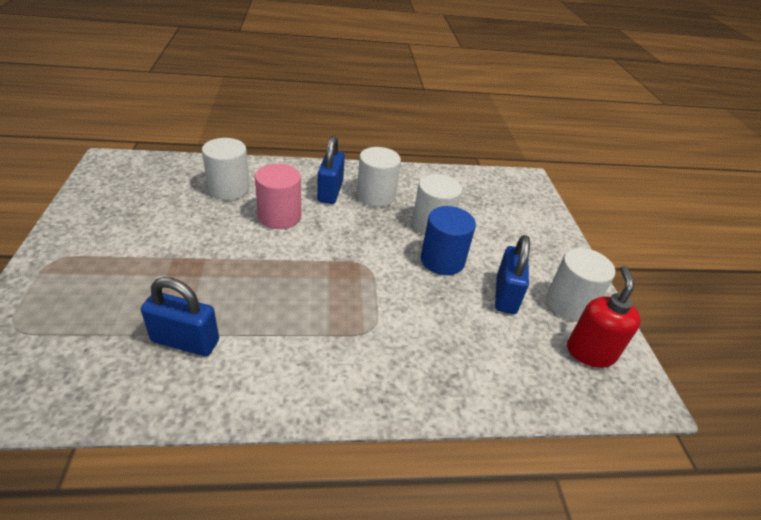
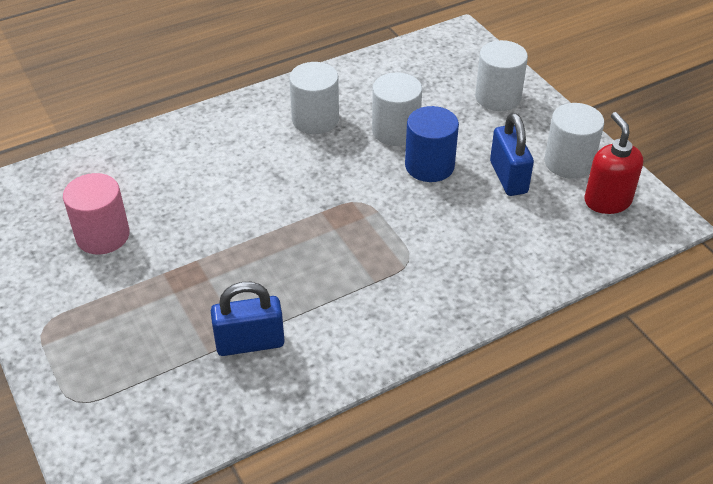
camera: 20 degrees left, 5 degrees up
white cylinder [202,138,250,200] -> white cylinder moved to [475,40,528,111]
pink cylinder [255,164,301,229] -> pink cylinder moved to [63,173,130,255]
blue padlock [317,136,345,204] -> none

